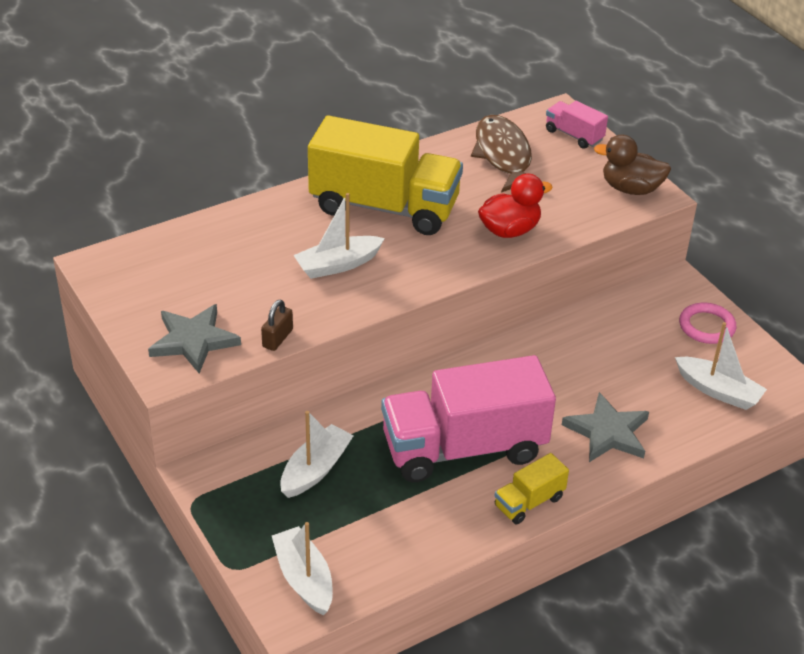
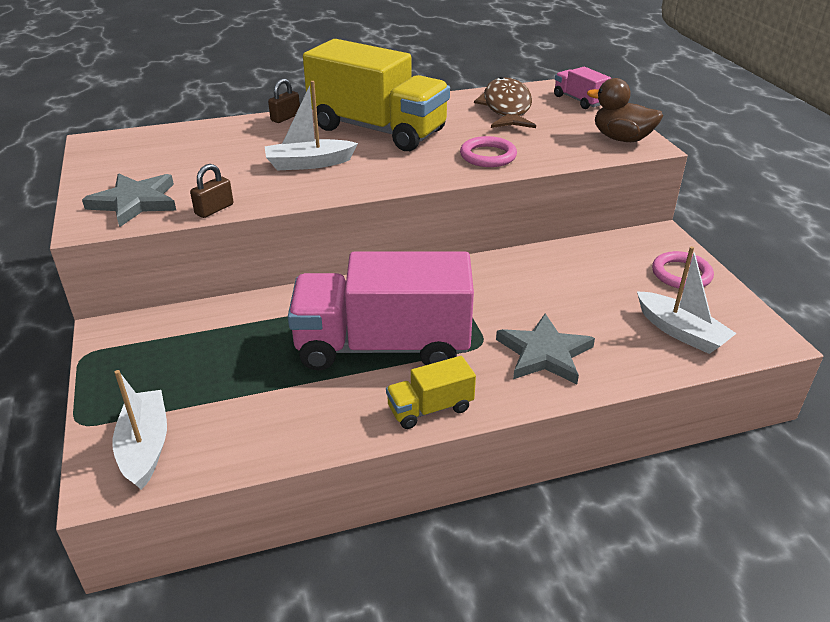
camera: 15 degrees right, 5 degrees down
white boat [280,411,354,498] -> none
red duck [478,173,553,238] -> pink ring [460,136,517,167]
none -> brown padlock [268,78,300,123]

